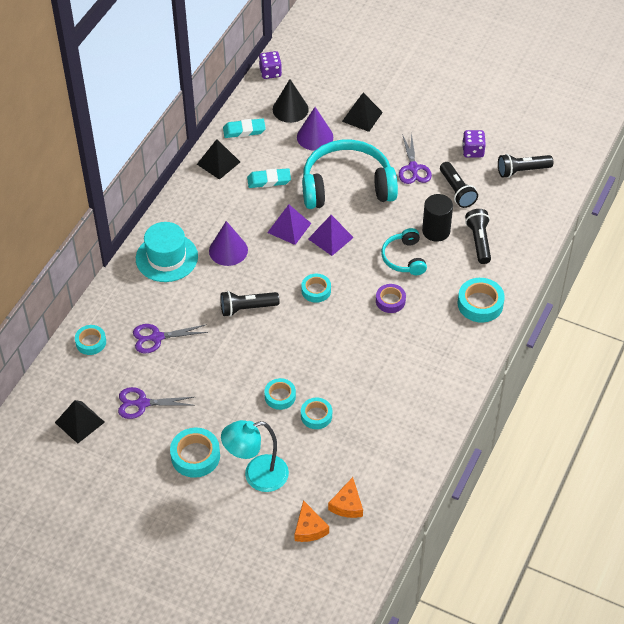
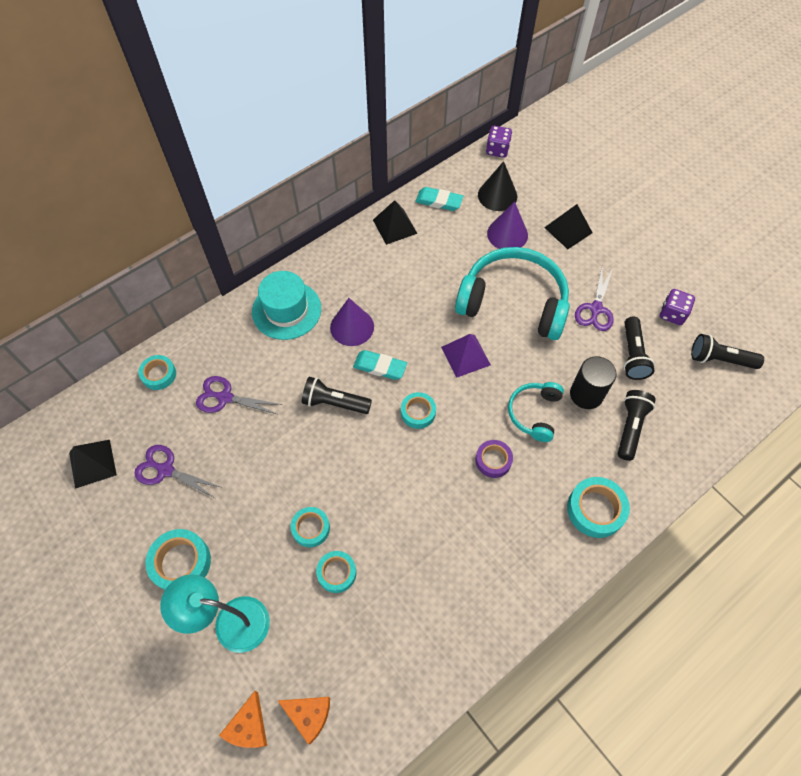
camera: 25 degrees right, 10 degrees up
turquoise eraser [247,168,291,188] -> turquoise eraser moved to [353,350,407,380]
purple pyramid [267,204,311,245] -> none
orange cheese [328,477,363,518] -> orange cheese turned 105 degrees counterclockwise [278,697,330,744]

